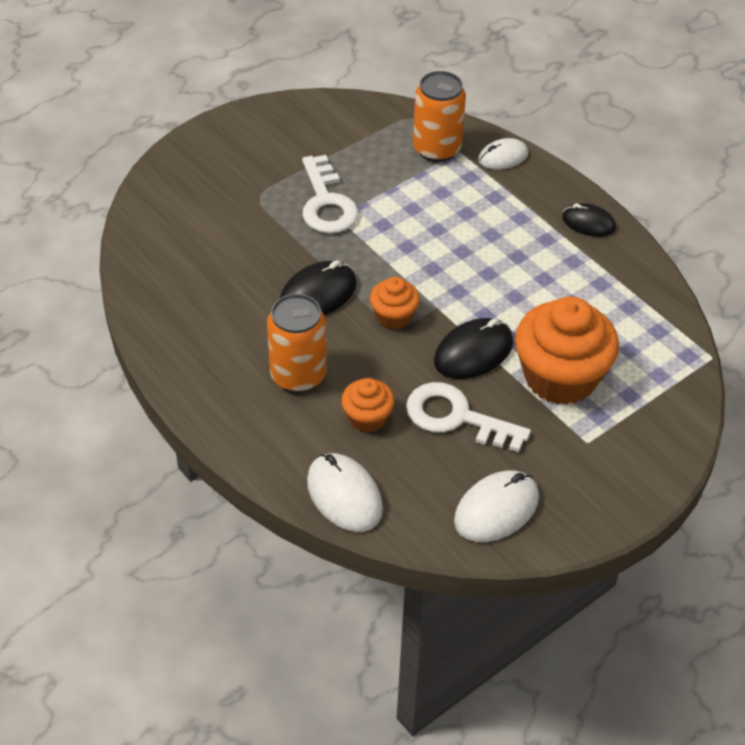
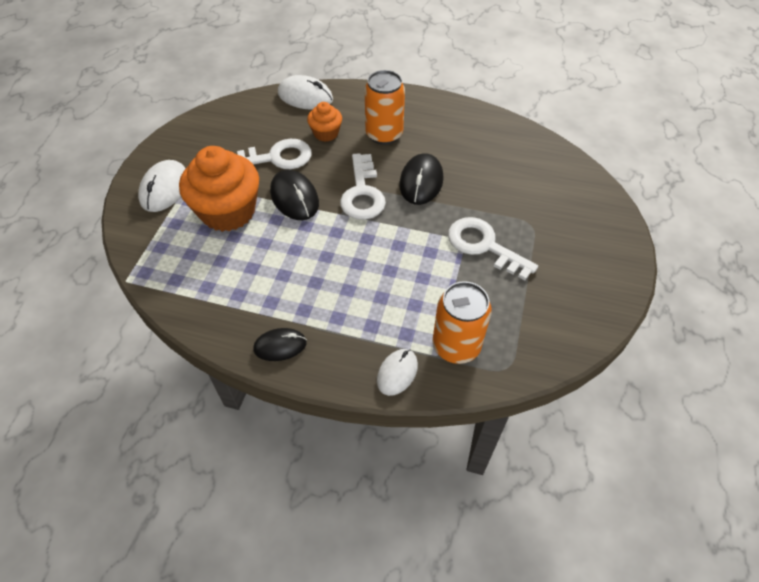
camera: 145 degrees right, 5 degrees up
orange cupcake [370,277,420,330] -> white key [340,153,386,220]
black mouse [434,318,513,379] -> black mouse turned 45 degrees counterclockwise [270,170,319,220]
white mouse [454,470,539,542] -> white mouse moved to [138,160,186,212]

